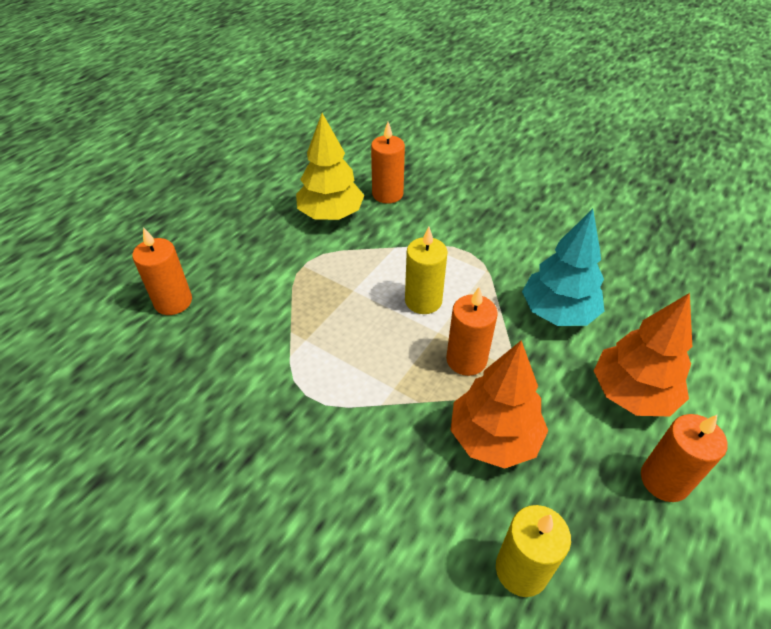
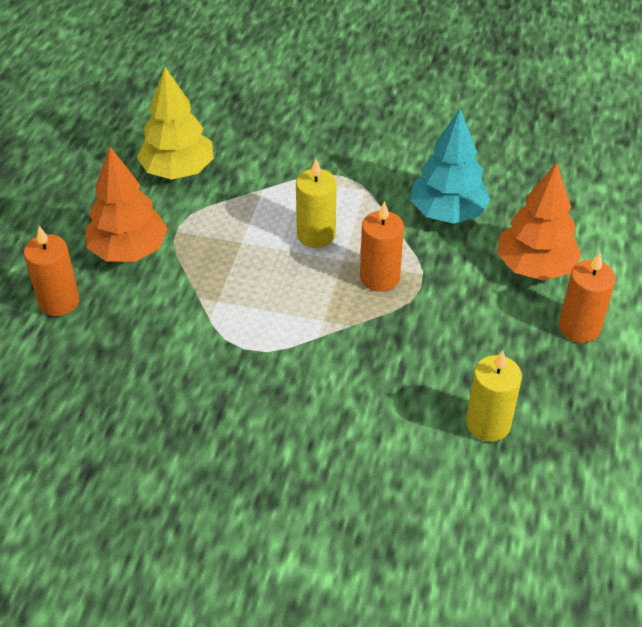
camera: 20 degrees left, 0 degrees up
orange candle [371,122,405,204] -> none
orange tree [450,340,548,469] -> orange tree moved to [86,147,168,262]

